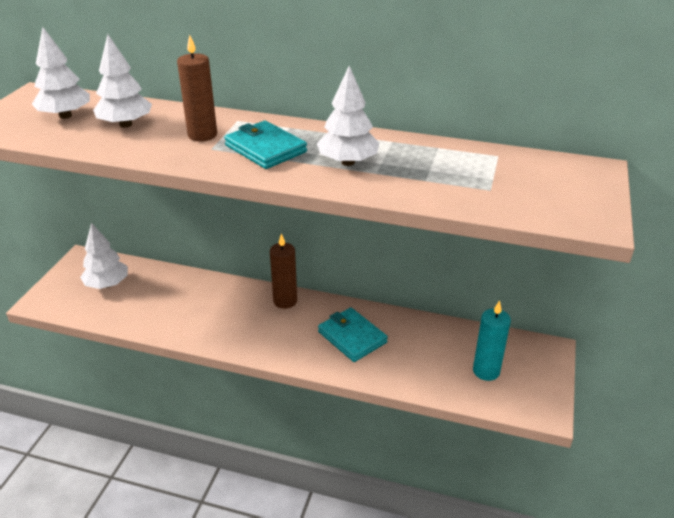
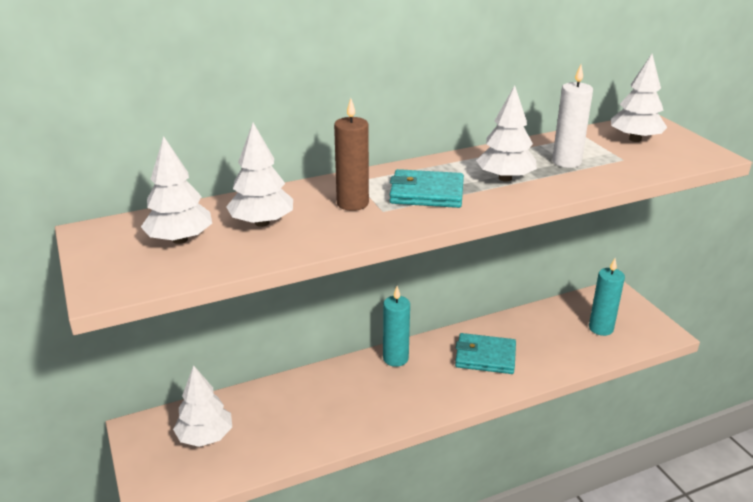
camera: 40 degrees left, 5 degrees down
brown candle [270,234,297,309] -> turquoise candle [383,286,410,367]
none -> white candle [552,65,593,168]
none -> white tree [611,54,667,142]

